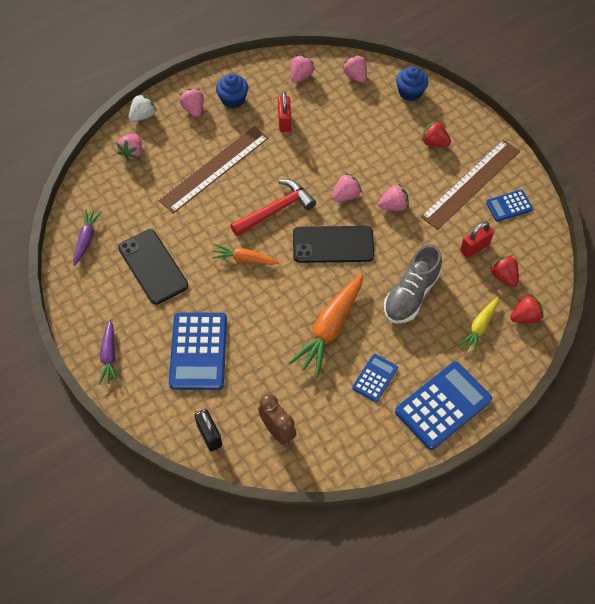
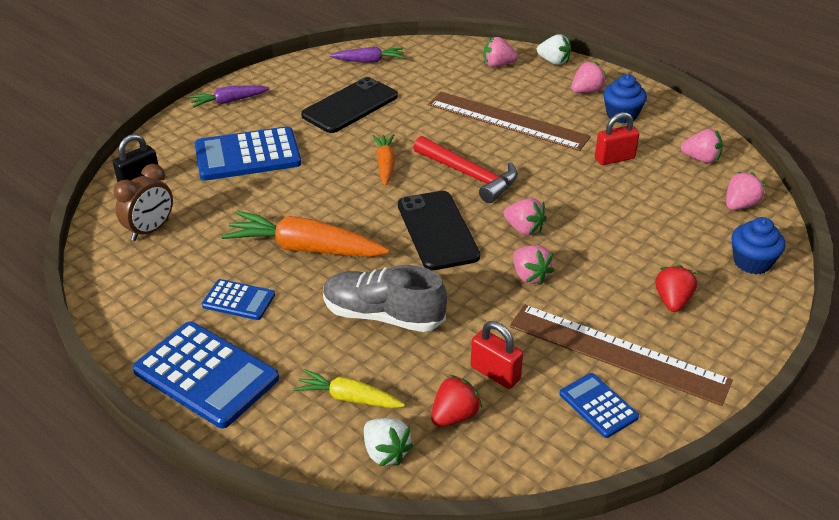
camera: 75 degrees right, 20 degrees down
red strawberry [510,295,543,323] -> white strawberry [364,418,413,466]

